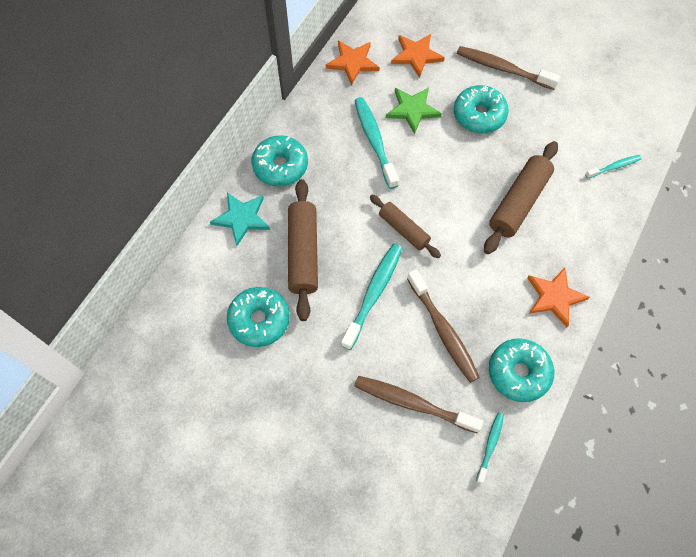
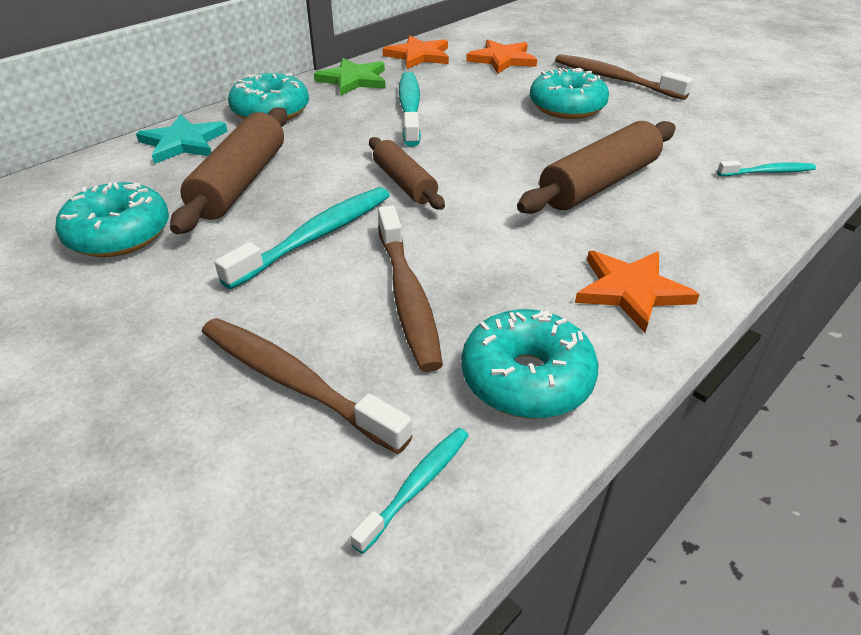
camera: 15 degrees right, 25 degrees down
green star [386,87,442,134] -> green star moved to [314,58,386,96]

